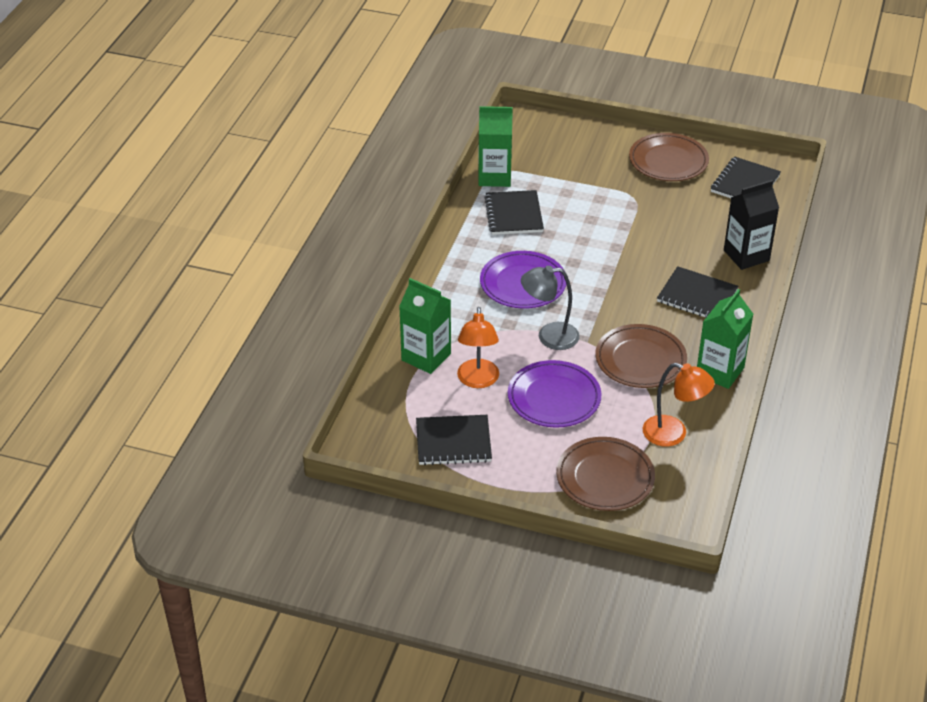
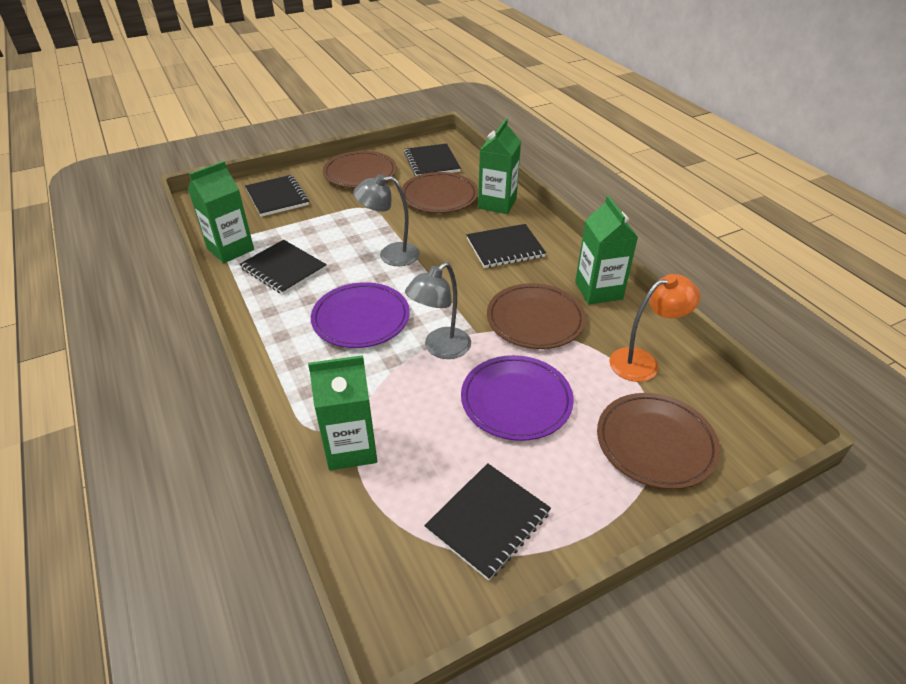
camera: 45 degrees left, 0 degrees up
orange lamp [457,307,499,388] -> none
black carton [724,180,779,270] -> green carton [478,119,521,214]
none -> black notebook [245,175,309,217]
none -> grey lamp [353,174,420,266]
none -> brown plate [402,172,478,213]

